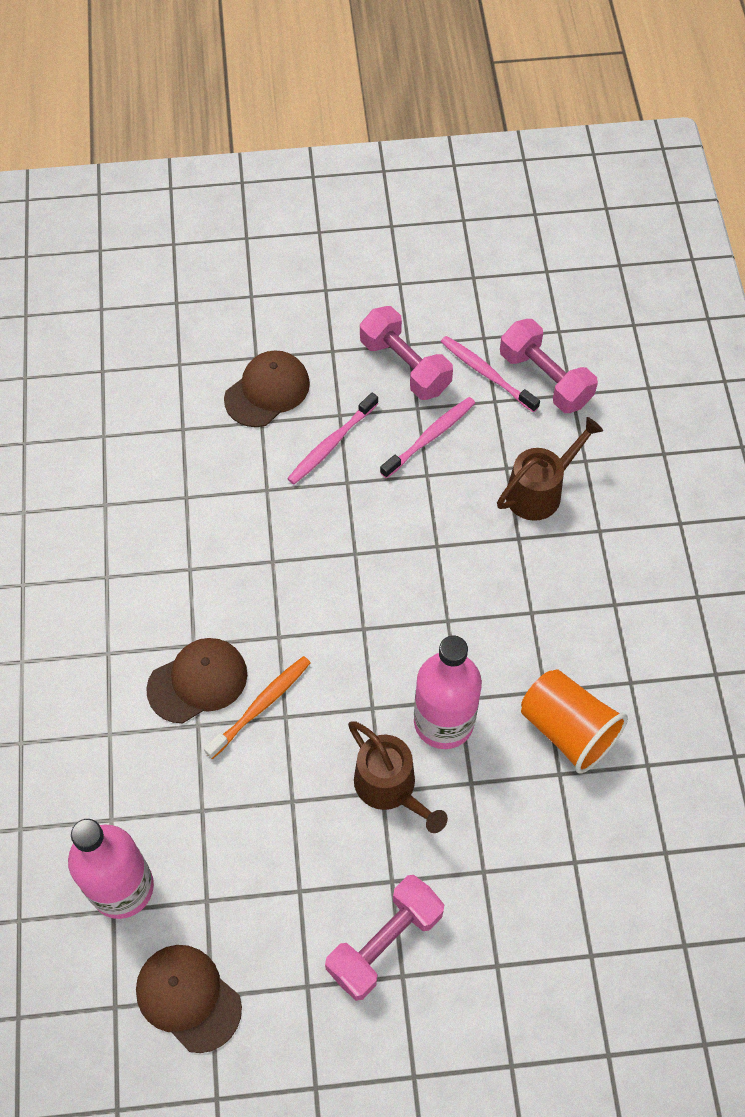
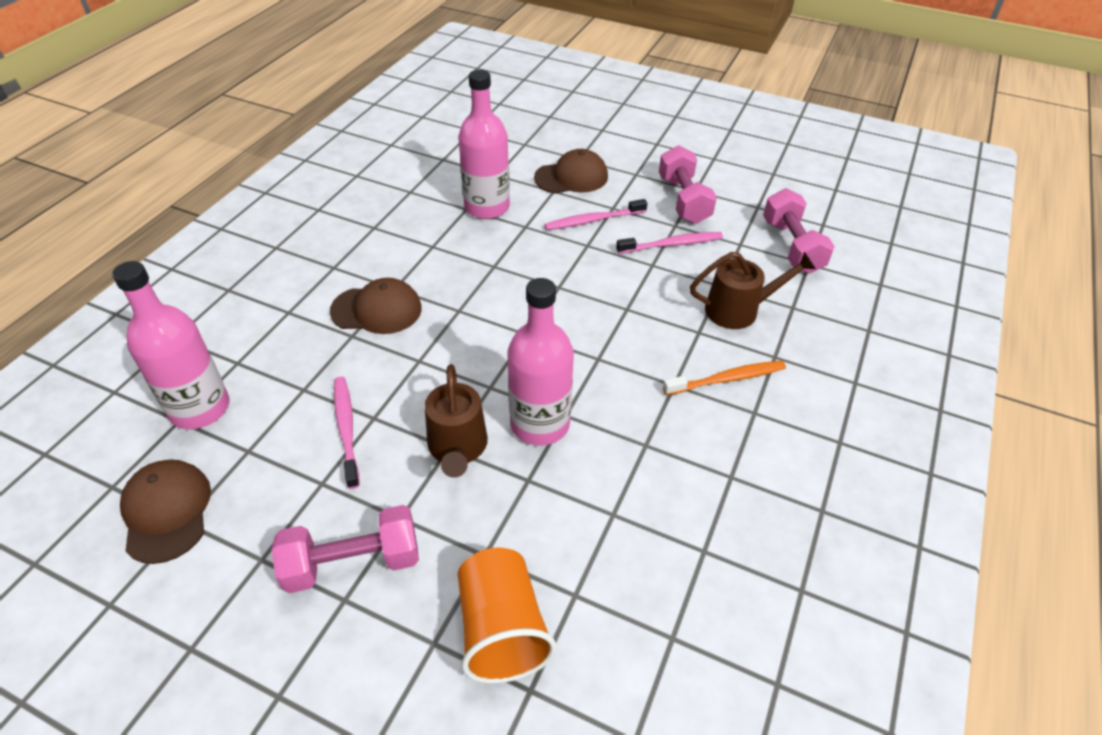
camera: 30 degrees right, 15 degrees down
orange toothbrush [204,656,311,759] -> orange toothbrush moved to [663,361,786,395]
pink toothbrush [441,336,540,413] -> pink toothbrush moved to [334,377,360,489]
orange cup [521,669,628,774] -> orange cup moved to [458,547,556,684]
none -> pink bottle [458,70,510,219]

